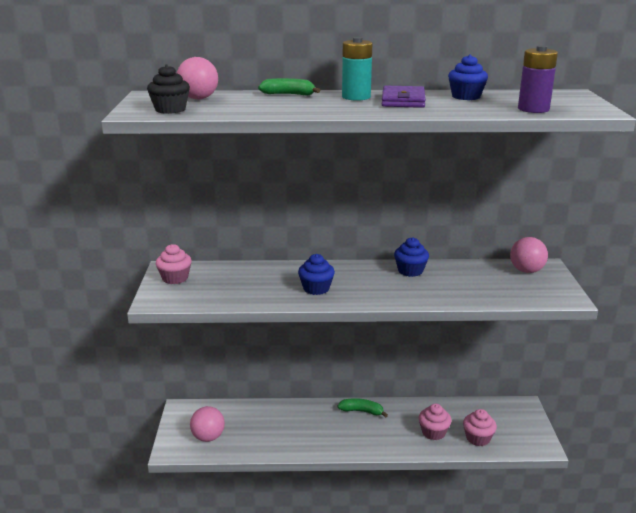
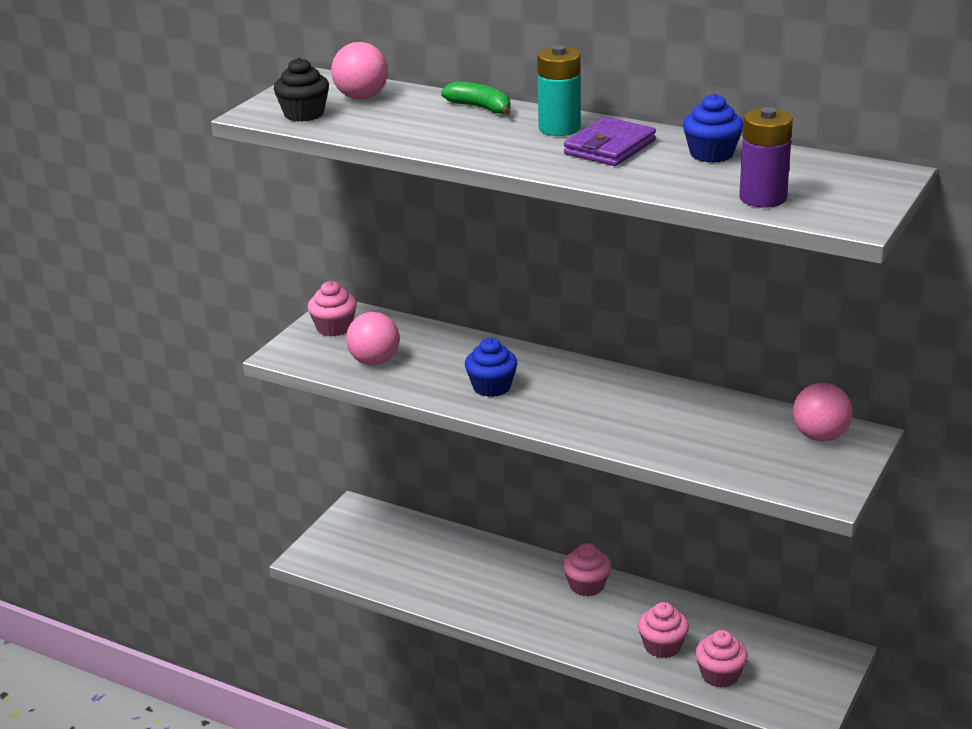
camera: 30 degrees right, 5 degrees up
pink ball [190,406,225,442] -> pink ball moved to [346,312,399,365]
green banana [337,398,388,417] -> pink cupcake [563,543,611,596]
blue cupcake [394,237,429,277] -> none

